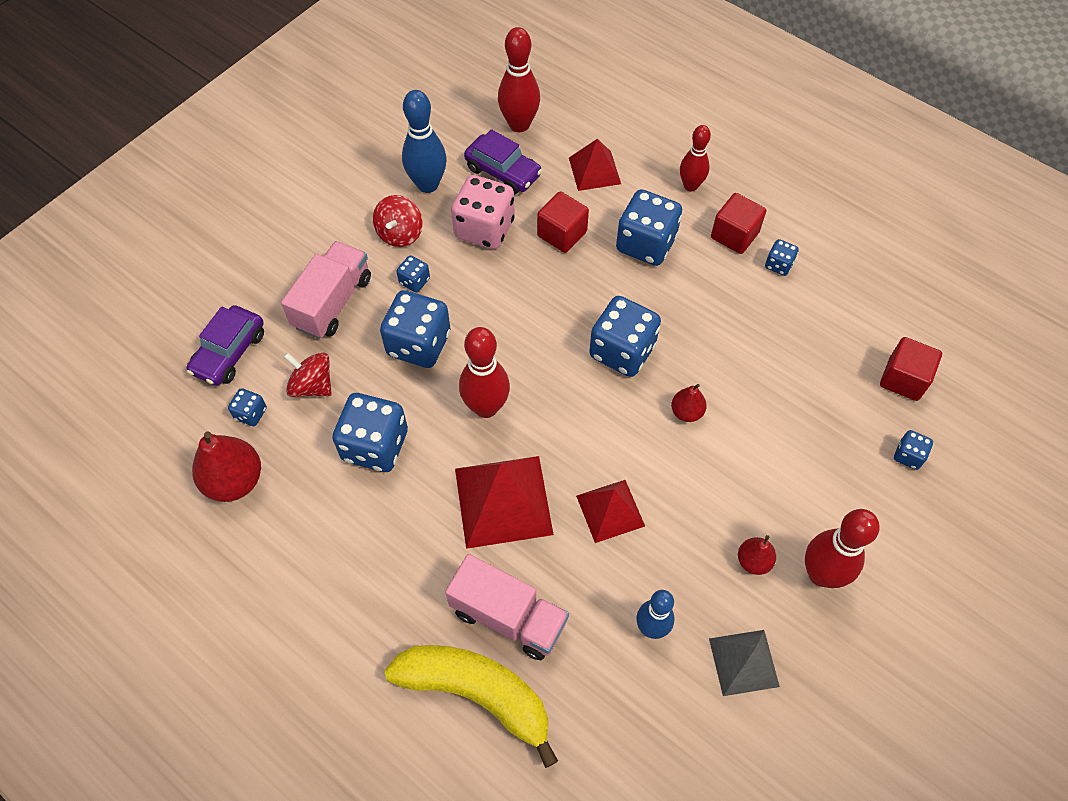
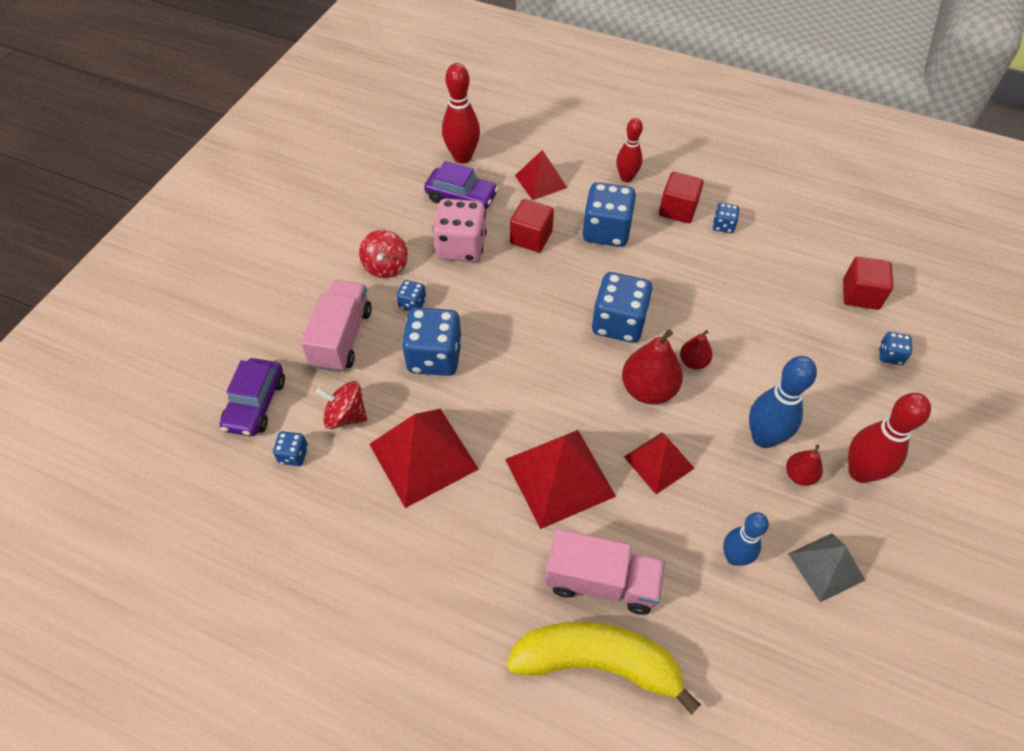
camera: 15 degrees left, 5 degrees down
red pear [192,431,261,502] -> red pear moved to [622,329,683,404]
blue dice [332,393,408,472] -> red pyramid [369,409,479,508]
blue bowling pin [402,90,447,193] -> blue bowling pin moved to [749,356,817,448]
red bowling pin [459,327,510,418] -> none

